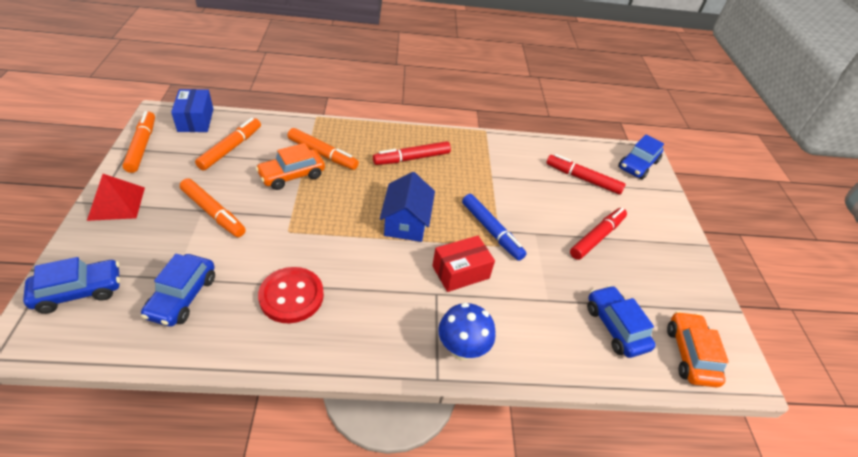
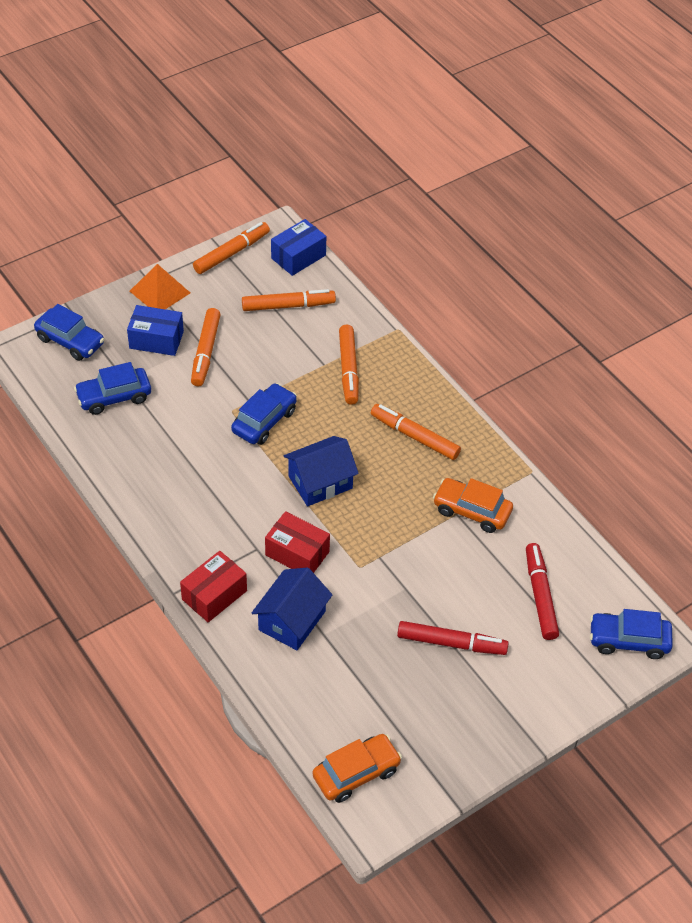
camera: 60 degrees right, 5 degrees up
red pyramid [87,174,145,221] -> orange pyramid [130,264,190,309]
orange car [256,143,325,190] -> orange car moved to [433,478,513,533]
red button [258,267,324,323] -> none
red marker [373,141,451,165] -> orange marker [371,404,461,460]
blue mushroom [438,303,495,360] -> red box [180,551,247,622]
blue marker [462,194,527,261] -> none
blue car [587,285,656,358] -> blue car moved to [231,383,297,445]
none -> blue box [127,305,184,356]
none -> blue house [252,567,333,650]

